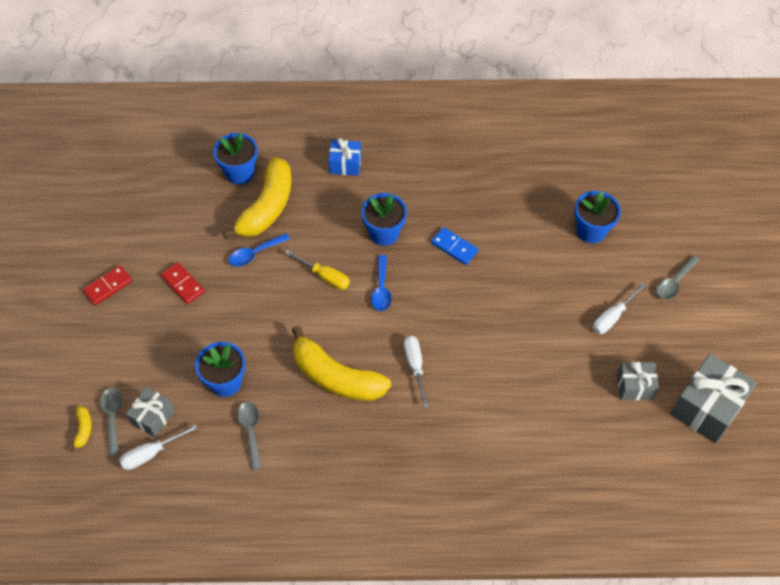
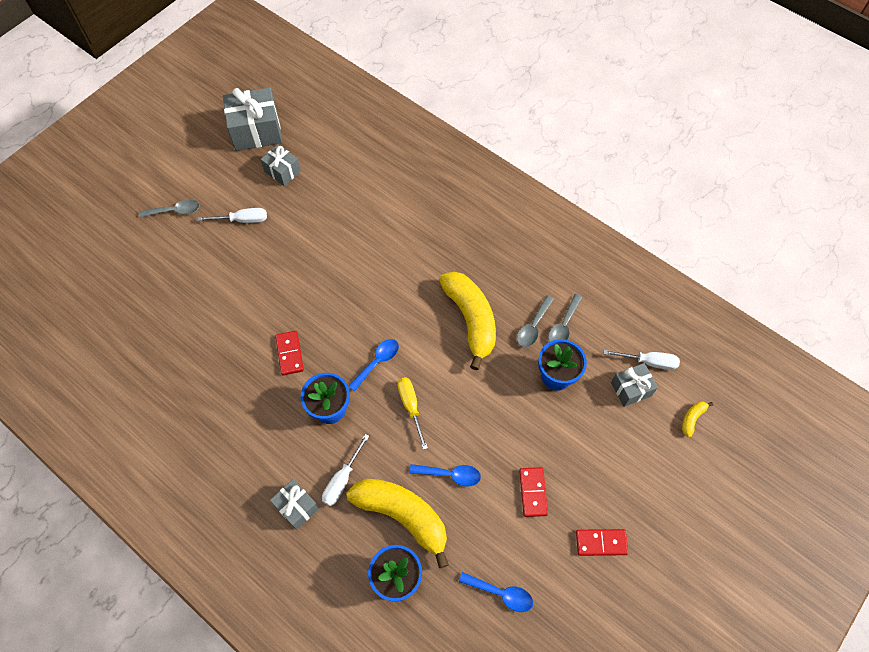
camera: 140 degrees left, 5 degrees up
grey spoon [100,388,122,456] -> grey spoon moved to [517,295,554,347]
yellow banana [222,157,291,239] -> yellow banana turned 60 degrees clockwise [347,479,449,568]
blue gift [329,138,361,176] -> grey gift [270,479,319,530]
white screwdriver [404,336,429,408] -> white screwdriver moved to [322,434,369,506]
blue domino [431,227,478,265] -> red domino [275,331,304,376]
blue flower pot [574,191,621,243] -> none
none -> blue spoon [459,572,533,612]

